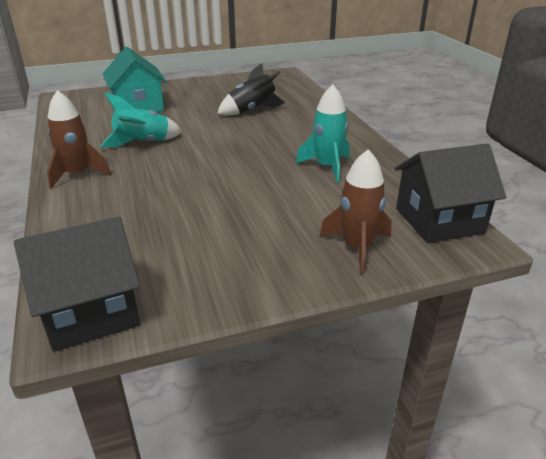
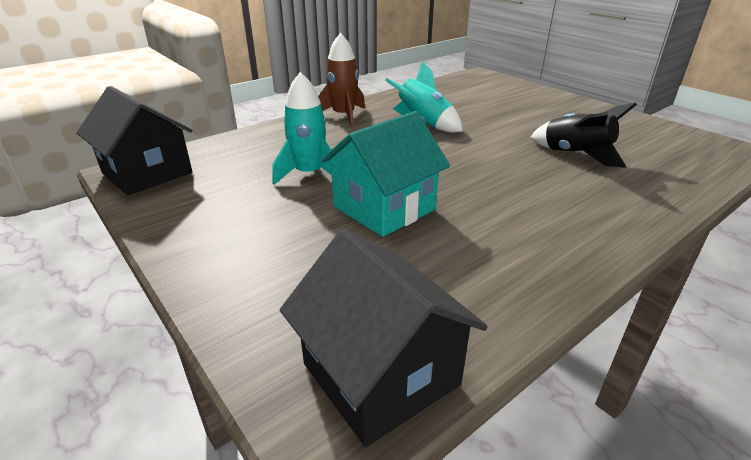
camera: 70 degrees right, 0 degrees up
turquoise house [103,47,167,112] -> turquoise house moved to [321,111,450,237]
turquoise rocket [296,85,349,183] -> turquoise rocket moved to [272,72,332,185]
brown rocket [320,149,391,274] -> none

